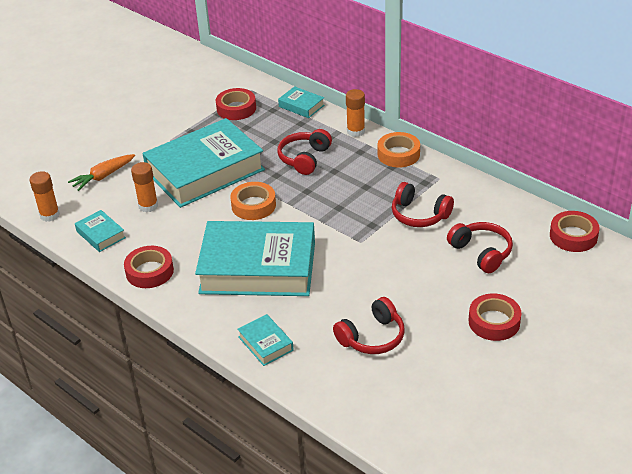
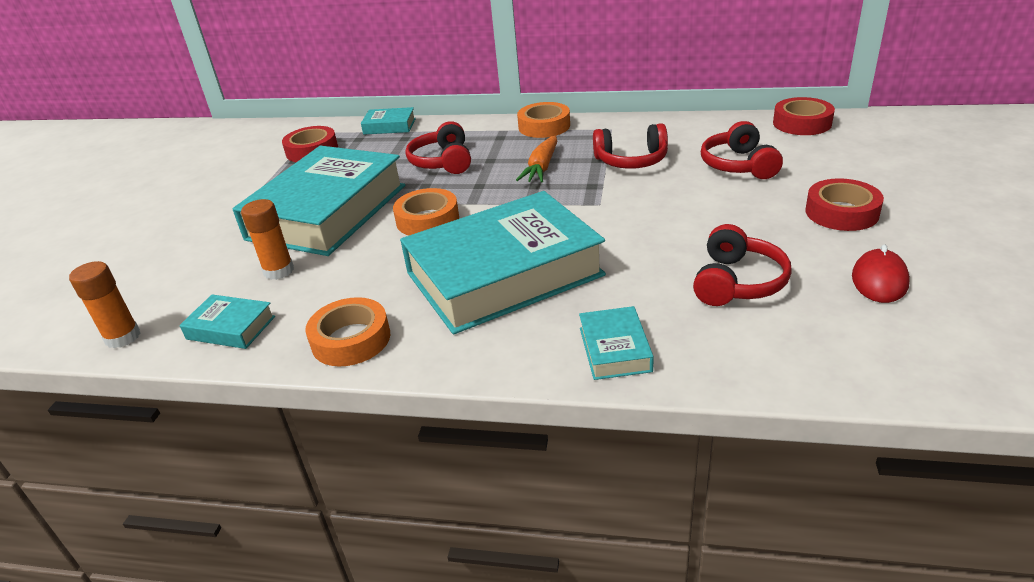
camera: 30 degrees left, 5 degrees down
orange carrot [68,154,135,191] -> orange carrot moved to [516,136,557,183]
red tape [124,246,174,288] -> orange tape [305,297,390,366]
turquoise book [237,314,294,366] -> turquoise book turned 60 degrees clockwise [579,306,654,380]
orange glue stick [346,89,365,137] -> none
red headphones [447,222,513,273] -> red headphones turned 120 degrees counterclockwise [701,121,783,179]
none -> red mouse [852,244,910,303]

